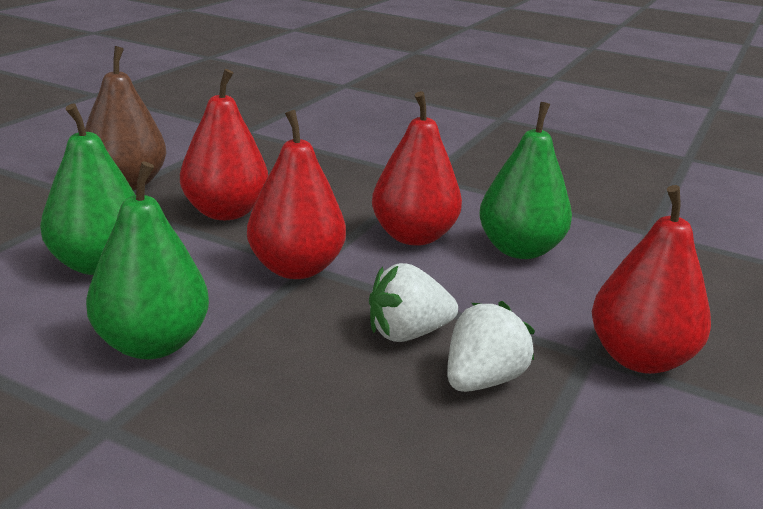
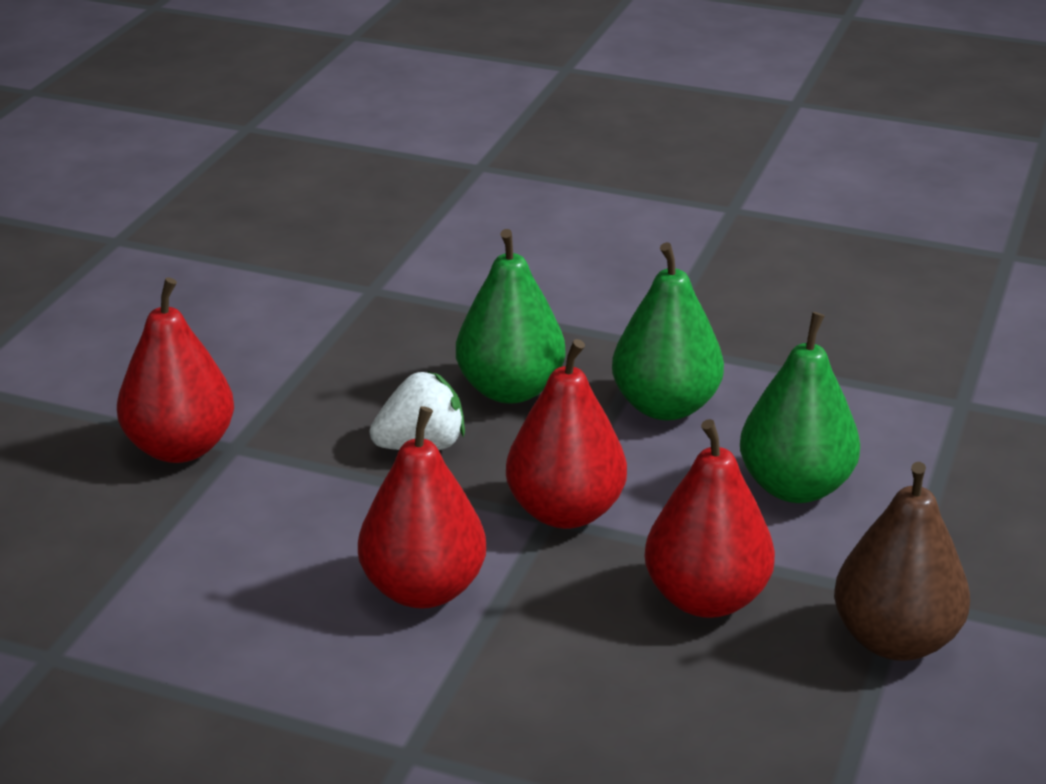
camera: 175 degrees right, 5 degrees up
white strawberry [447,301,535,392] -> none
green pear [479,102,572,259] -> green pear moved to [456,229,566,404]

